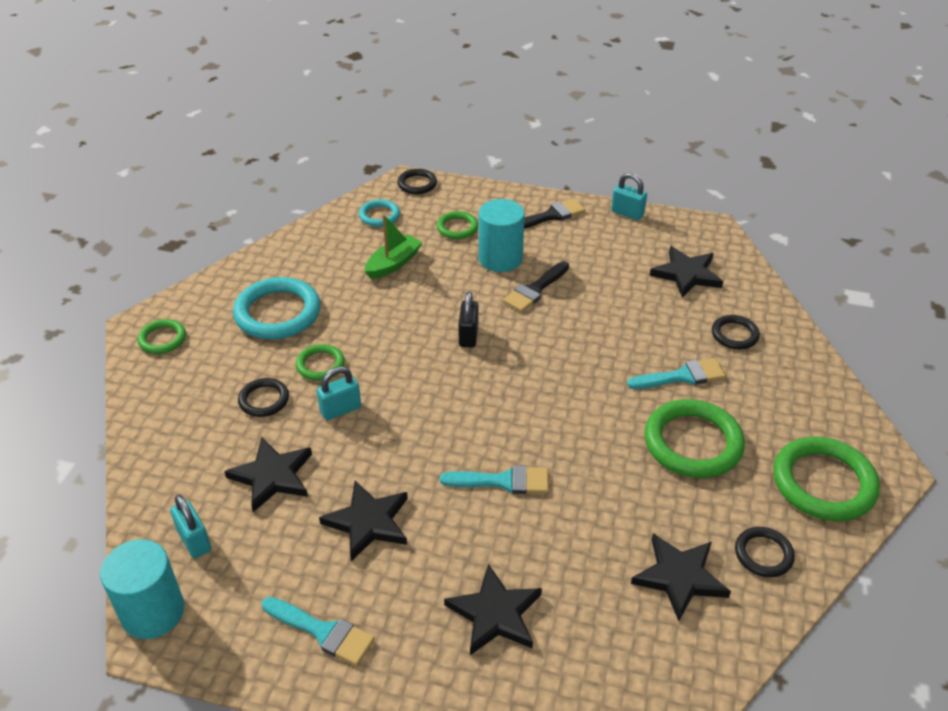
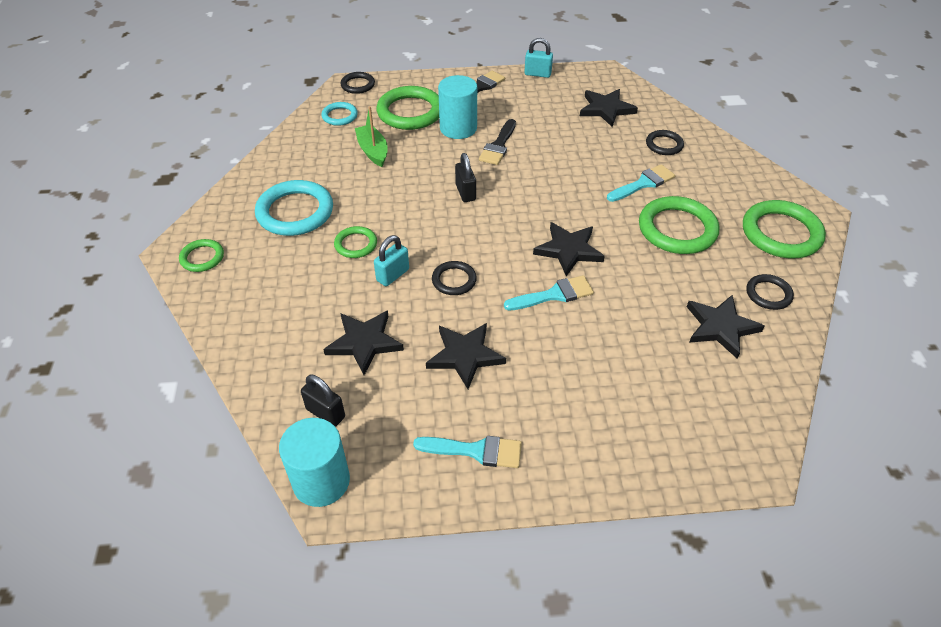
camera: 20 degrees left, 5 degrees up
turquoise padlock [170,494,211,558] -> black padlock [301,374,345,427]
black ring [238,378,289,417] -> black ring moved to [432,261,477,295]
green boat [365,214,423,279] -> green boat turned 45 degrees counterclockwise [355,106,388,167]
green ring [437,211,478,239] -> green ring [376,86,439,130], size x1.88
black star [444,563,542,655] -> black star moved to [533,222,605,276]

